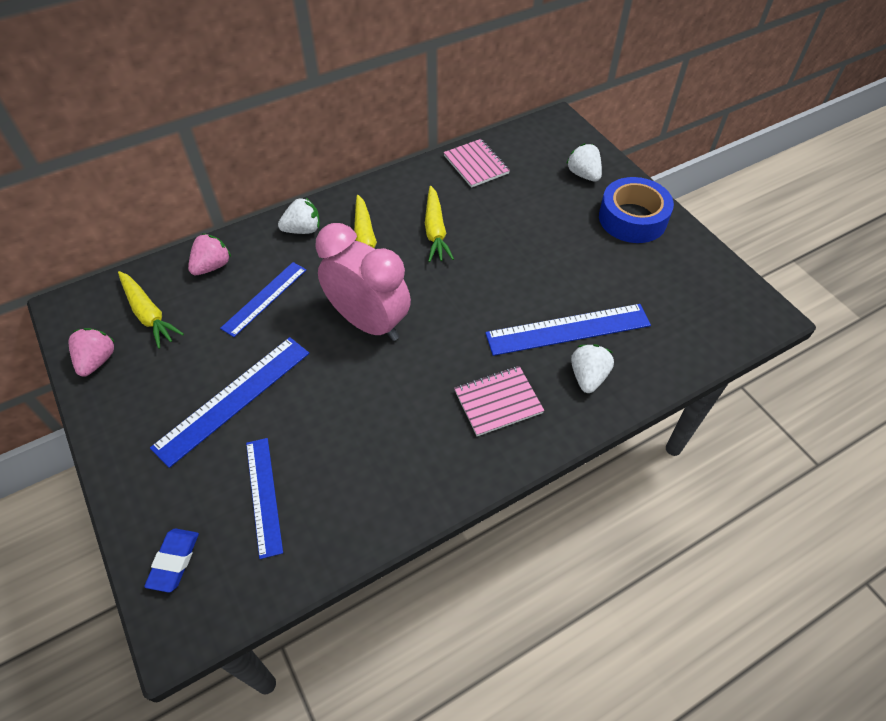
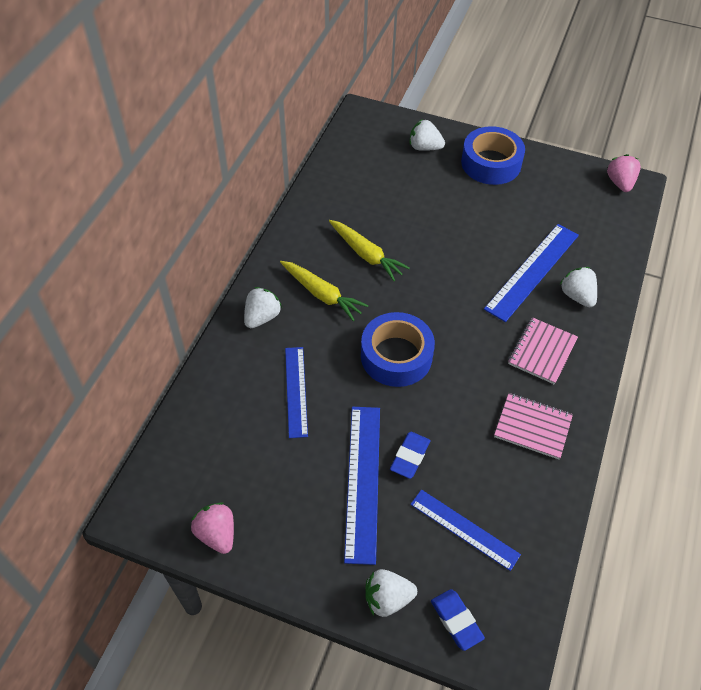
camera: 40 degrees left, 0 degrees up
yellow carrot [118,271,184,349] -> none
pink strawberry [188,233,231,275] -> pink strawberry moved to [607,154,641,192]
pink clock [315,223,411,341] -> blue tape [361,312,435,387]
pink notebook [443,139,510,188] -> pink notebook moved to [494,393,573,459]
none -> white strawberry [366,569,417,617]
none -> blue eraser [390,432,431,479]

